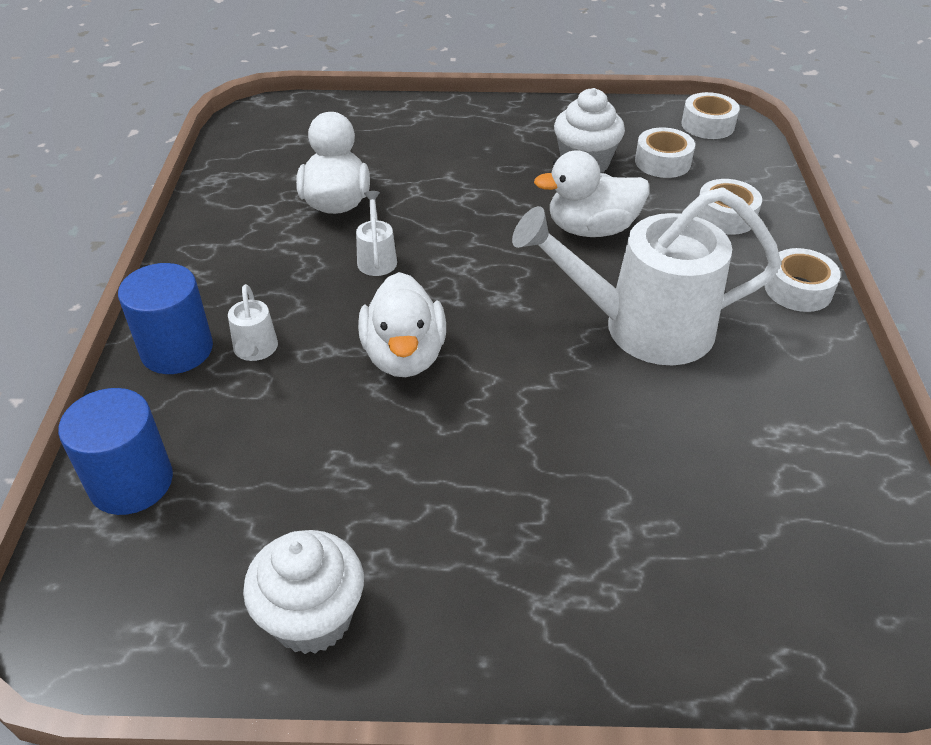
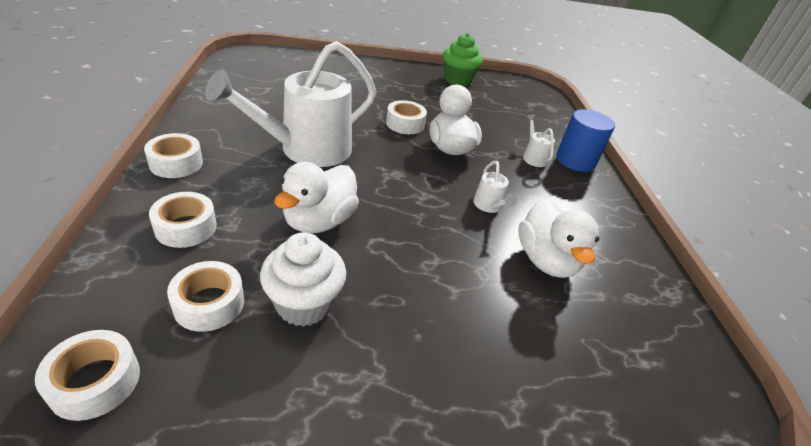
camera: 170 degrees right, 5 degrees down
blue cylinder [58,388,173,515] -> none
white cupcake [243,530,364,654] -> green cupcake [443,33,483,86]
white watering can [512,187,781,365] -> white watering can turned 150 degrees clockwise [205,41,376,167]
white duck [534,151,649,237] -> white duck turned 135 degrees clockwise [274,162,359,234]
none -> white tape [386,100,427,134]

